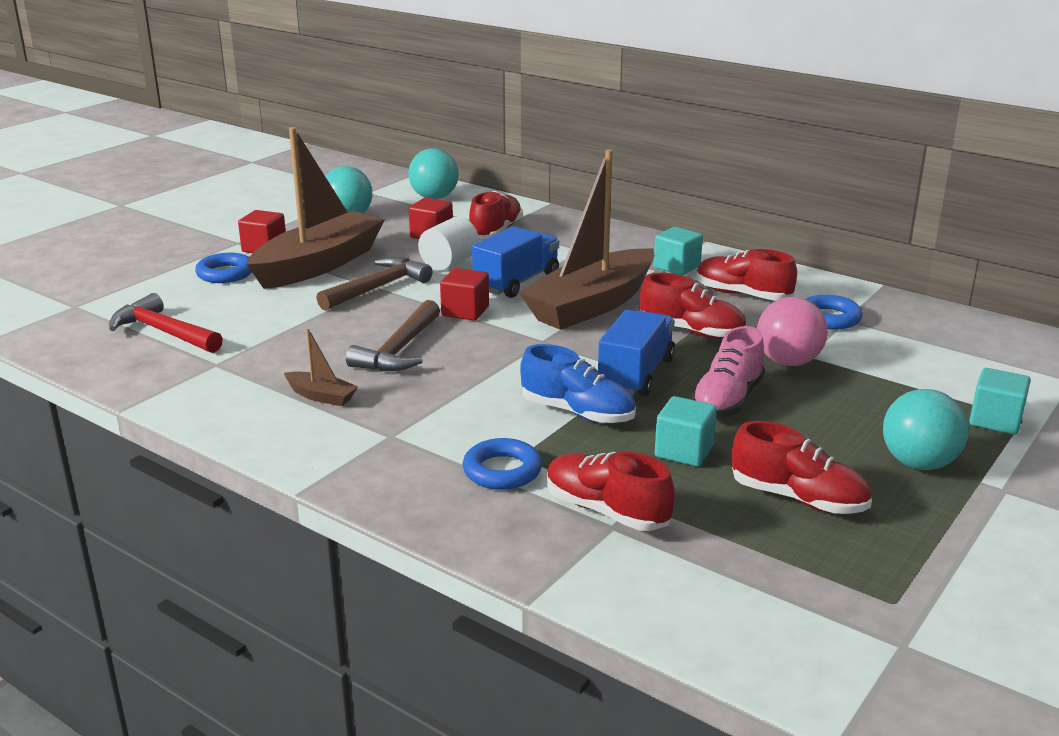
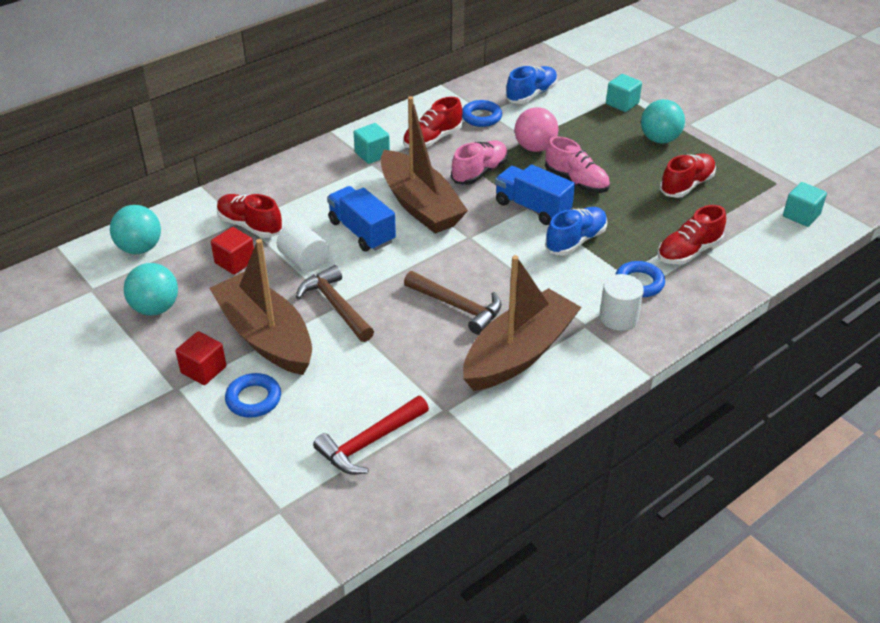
camera: 75 degrees left, 15 degrees up
brown boat [284,328,358,406] -> brown boat [463,255,582,391], size x2.47
red cube [440,268,489,320] -> none
red shoe [640,273,746,339] -> pink shoe [451,141,508,185]
turquoise cube [655,396,717,467] -> turquoise cube moved to [783,182,827,227]
none -> blue shoe [506,66,558,104]
none -> white cylinder [599,274,644,331]

